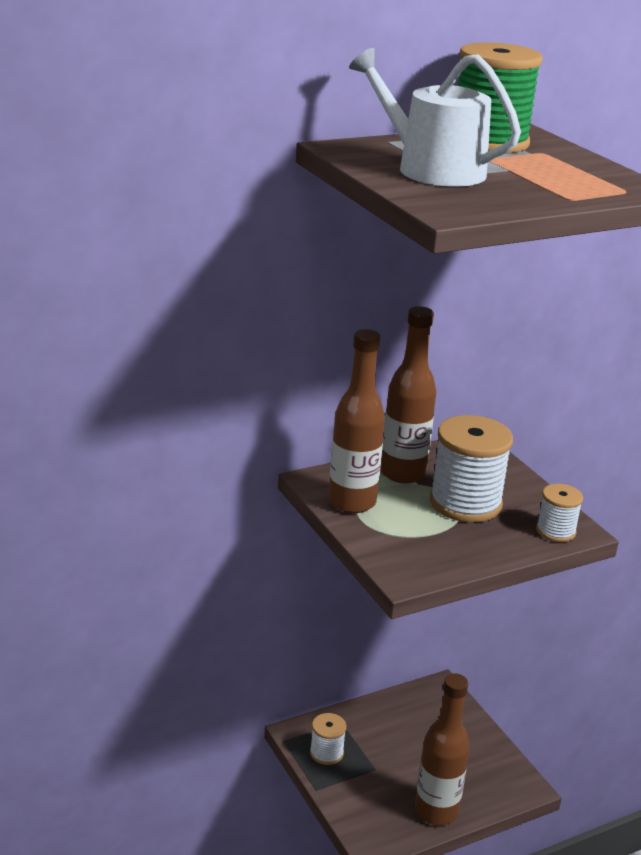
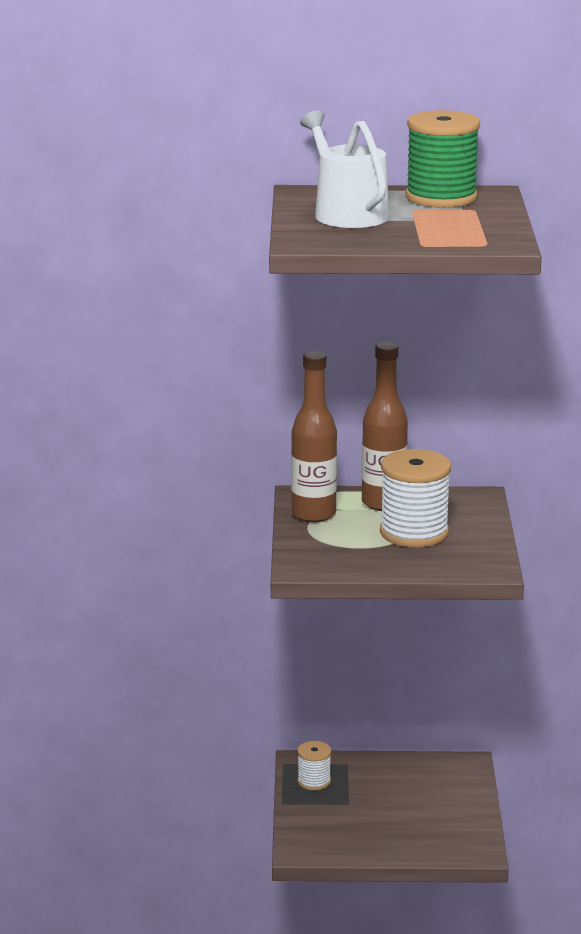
camera: 30 degrees right, 5 degrees down
brown bottle [415,673,470,825] -> none
white spool [536,484,583,542] -> none

